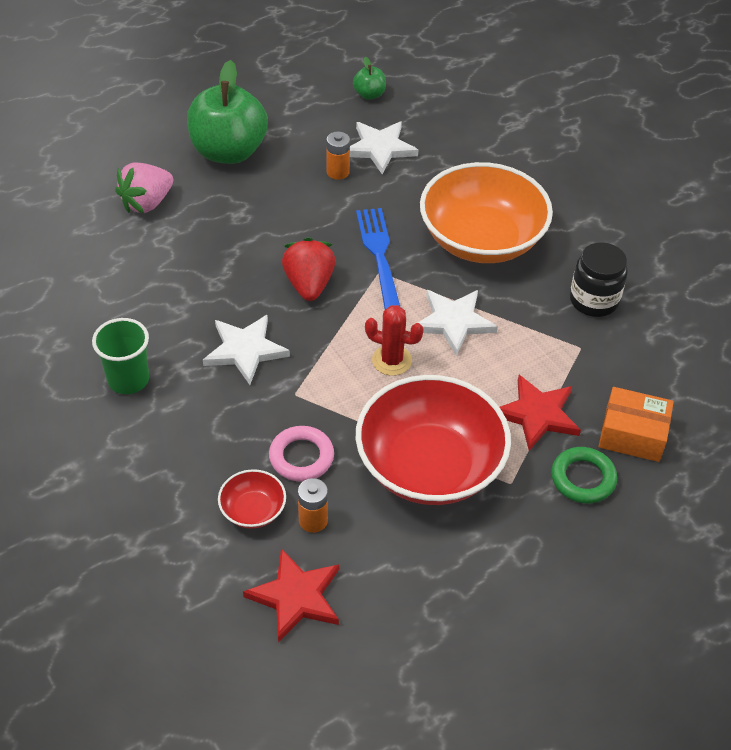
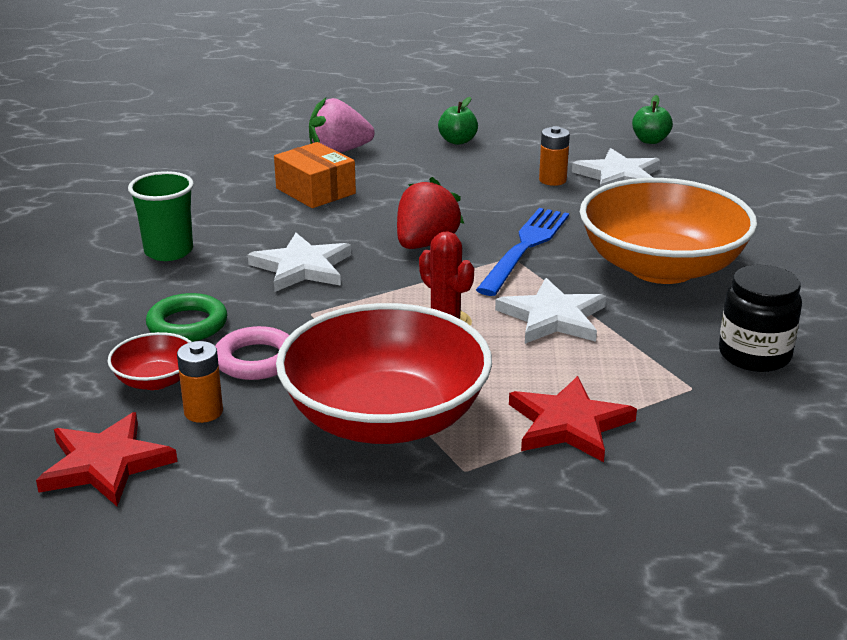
camera: 35 degrees right, 20 degrees down
green apple [187,60,268,164] -> green apple [438,97,478,145], size x0.44
green ring [551,447,617,503] -> green ring moved to [146,293,227,342]
orange box [599,387,674,462] -> orange box moved to [274,142,356,208]

